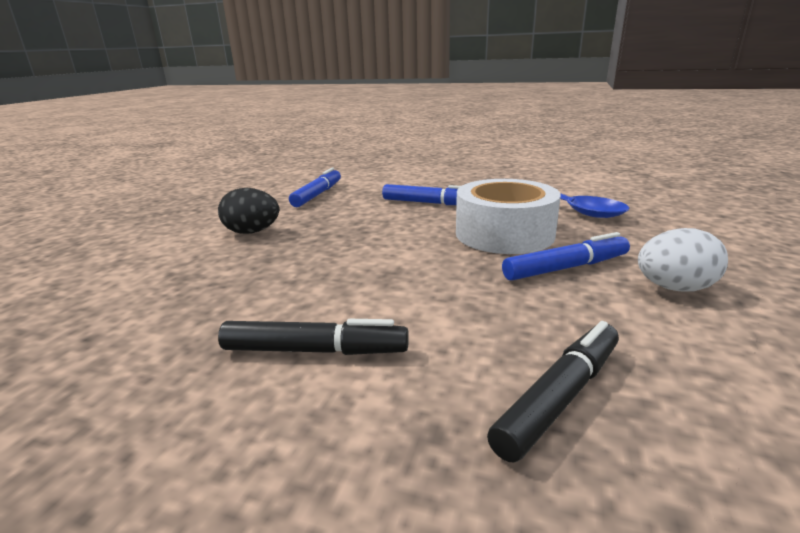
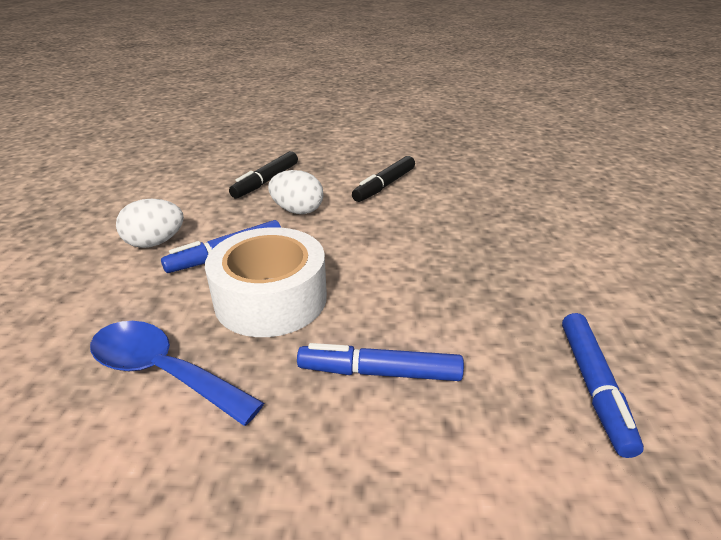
camera: 165 degrees right, 10 degrees up
black egg [218,188,279,234] -> none
black marker [218,319,409,355] -> black marker turned 45 degrees counterclockwise [352,156,415,202]
none -> white egg [268,170,323,214]

